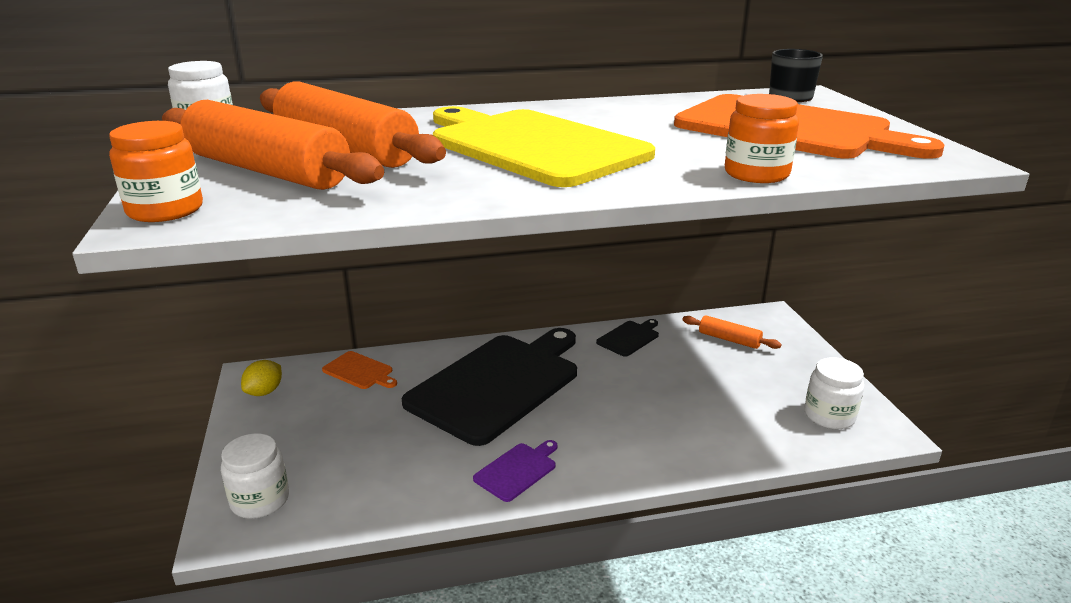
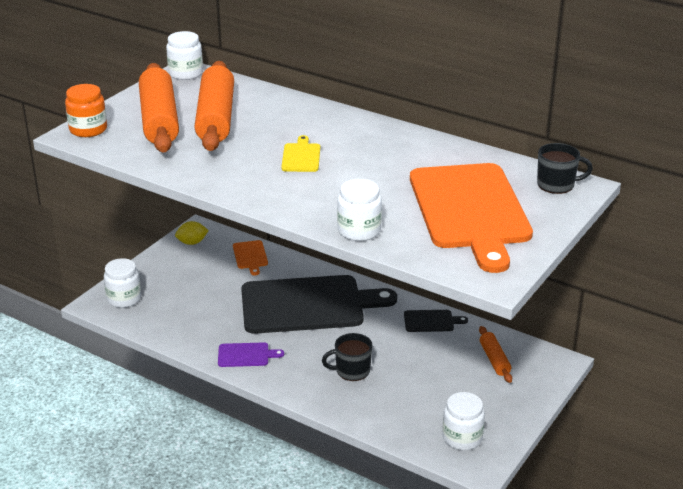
camera: 45 degrees right, 5 degrees up
yellow cutting board [433,106,655,187] -> yellow cutting board [281,135,320,172], size x0.40
orange jar [725,94,799,183] -> white jar [337,179,382,241]
none -> black mug [322,333,373,381]

